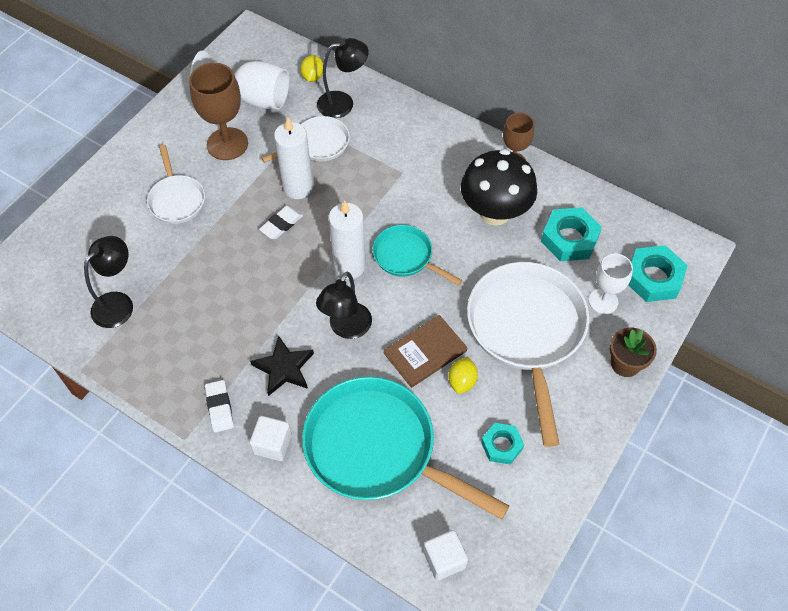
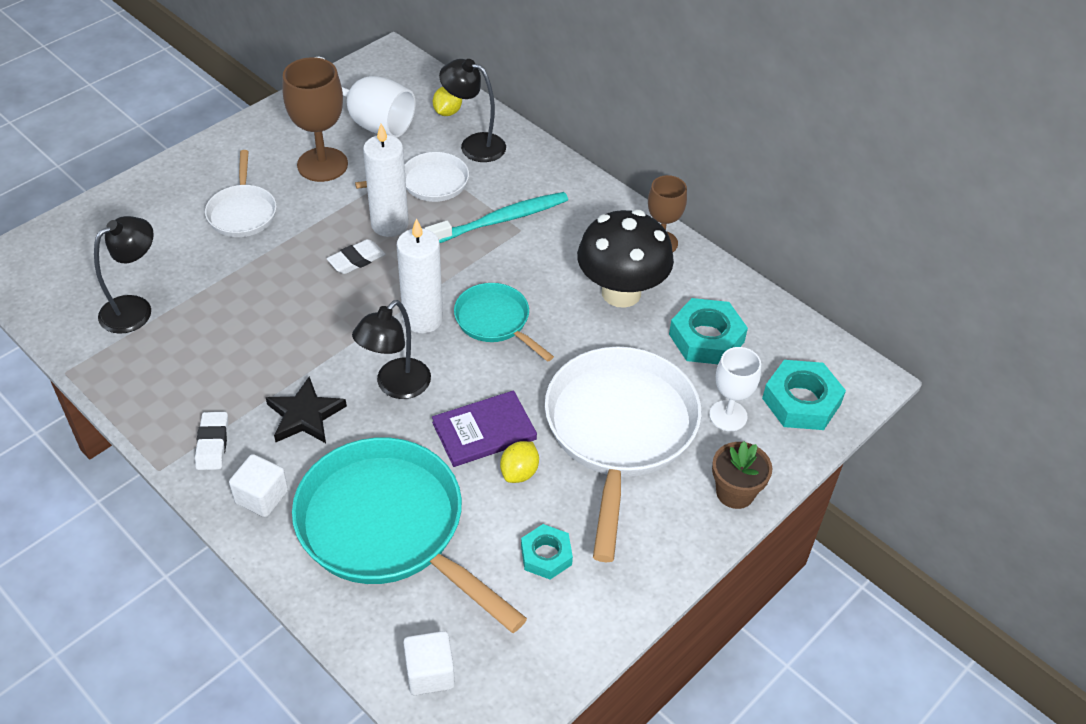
camera: 10 degrees right, 10 degrees down
black lamp [317,38,369,118] -> black lamp turned 150 degrees counterclockwise [439,59,506,162]
brown book [384,315,467,388] -> purple book [432,390,537,467]
none -> turquoise toothbrush [424,192,568,243]

